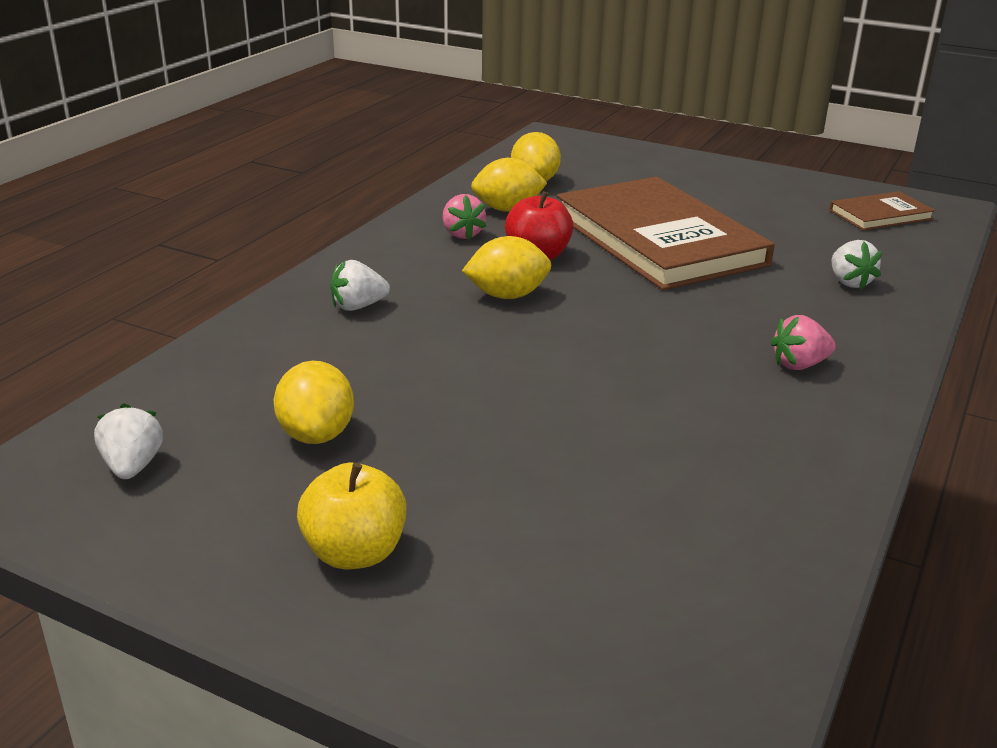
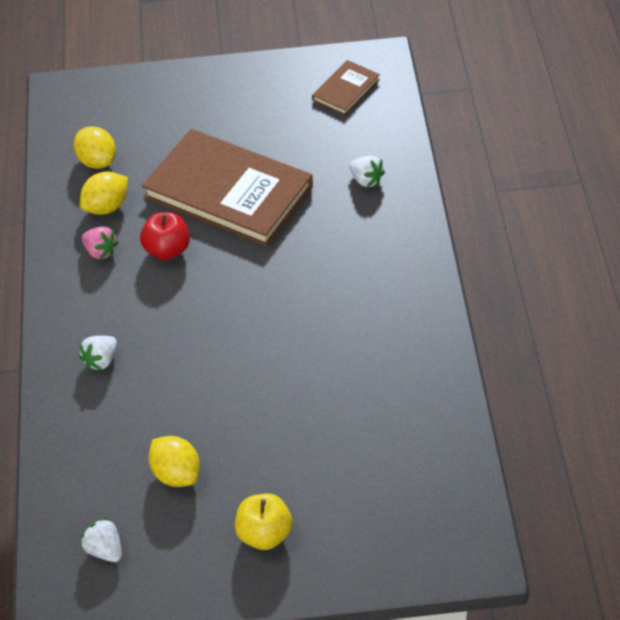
camera: 30 degrees left, 20 degrees up
yellow lemon [462,236,551,299] -> none
pink strawberry [771,315,836,370] -> none

